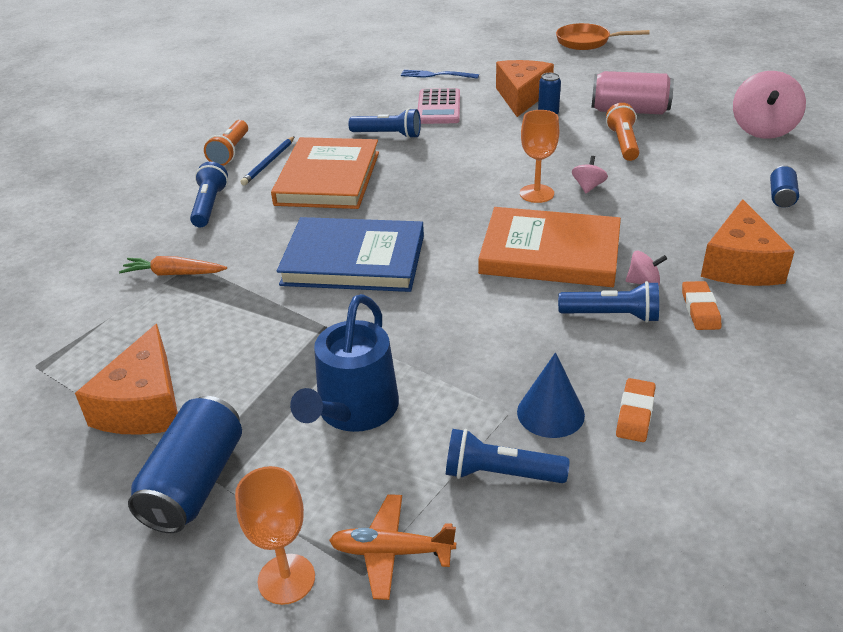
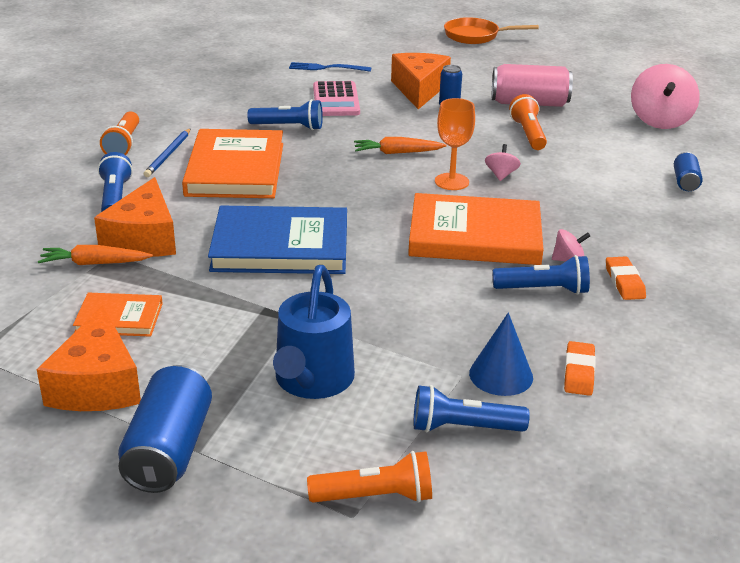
camera: 10 degrees left, 5 degrees down
orange goblet [235,466,315,605] -> none
orange plane [329,494,456,600] -> orange flashlight [307,451,432,503]
orange cheese [701,199,795,286] -> orange cheese moved to [94,177,176,257]
none -> orange book [73,293,163,337]
none -> orange carrot [354,137,447,154]

